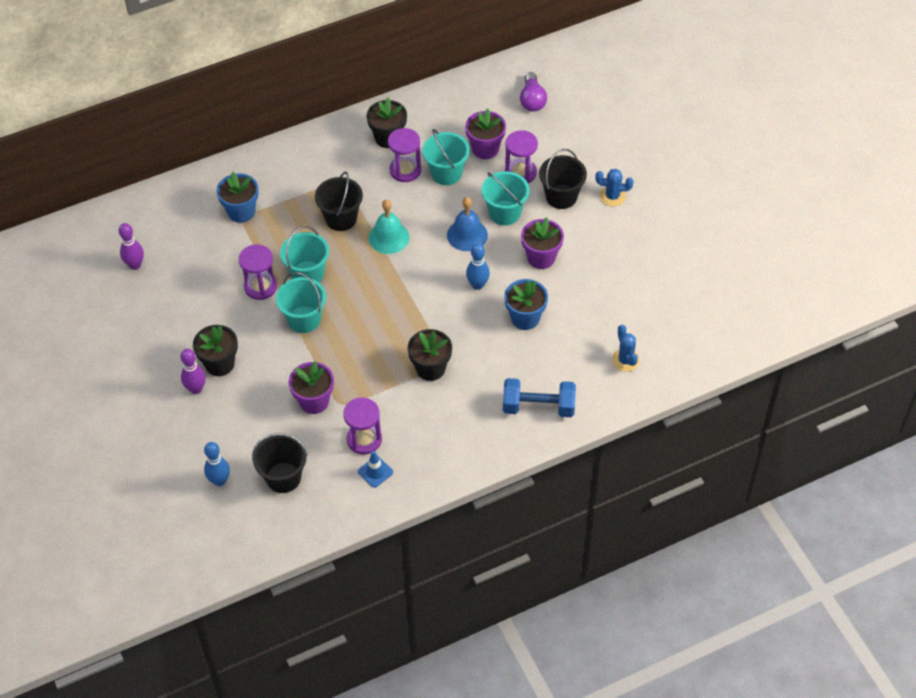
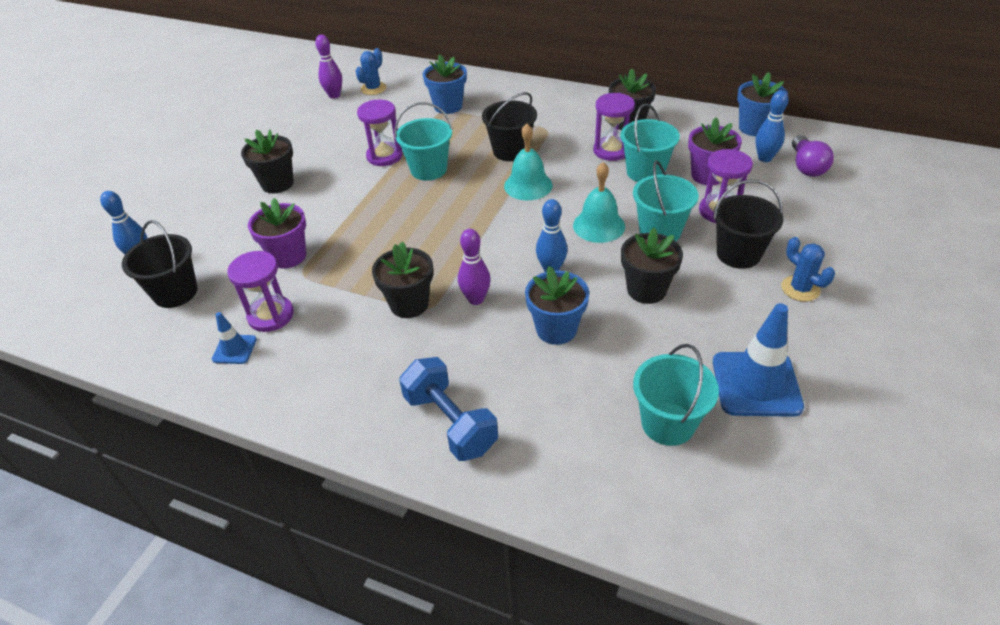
camera: 50 degrees right, 10 degrees down
purple bowling pin [180,349,206,394] -> purple bowling pin moved to [458,229,491,305]
turquoise bucket [276,272,326,333] -> turquoise bucket moved to [633,344,719,446]
blue bell [447,197,488,251] -> turquoise bell [573,162,625,243]
purple light bulb [520,72,547,112] -> purple light bulb turned 45 degrees counterclockwise [792,135,834,177]
purple flower pot [521,217,564,269] -> black flower pot [621,228,683,304]
blue cactus [612,325,640,372] -> blue cactus moved to [356,48,386,95]
none -> blue traffic cone [713,303,804,417]
none -> blue flower pot [737,72,788,136]
none -> blue bowling pin [755,90,789,162]

